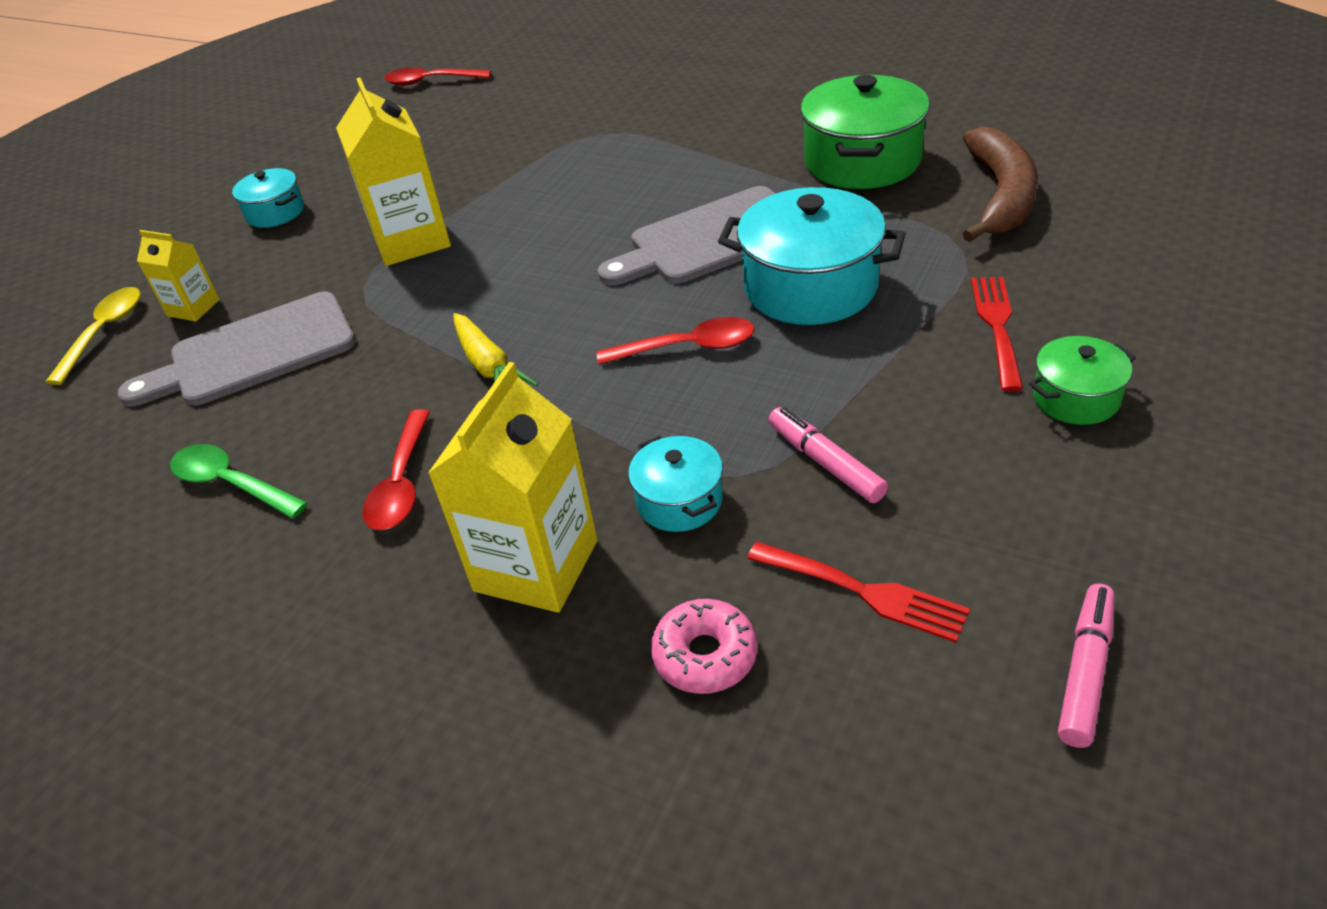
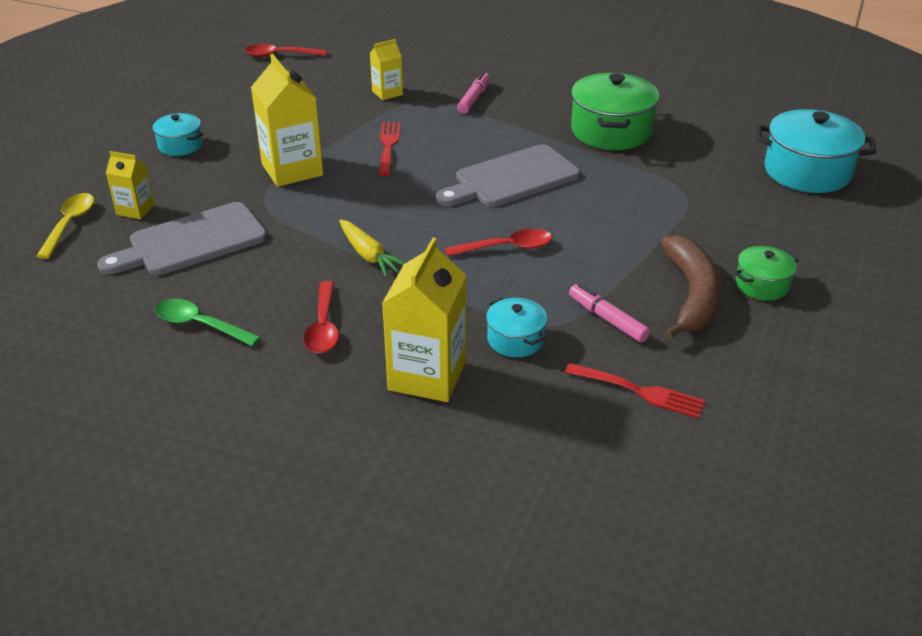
camera: 10 degrees left, 5 degrees down
pink donut [651,599,757,694] -> none
turquoise pot [718,187,906,325] -> turquoise pot moved to [756,109,876,193]
brown banana [963,127,1038,243] -> brown banana moved to [661,235,722,340]
red fork [971,277,1023,391] -> red fork moved to [379,122,401,176]
pink marker [1058,583,1115,748] -> pink marker moved to [457,71,490,114]
none -> yellow carton [370,39,403,100]

